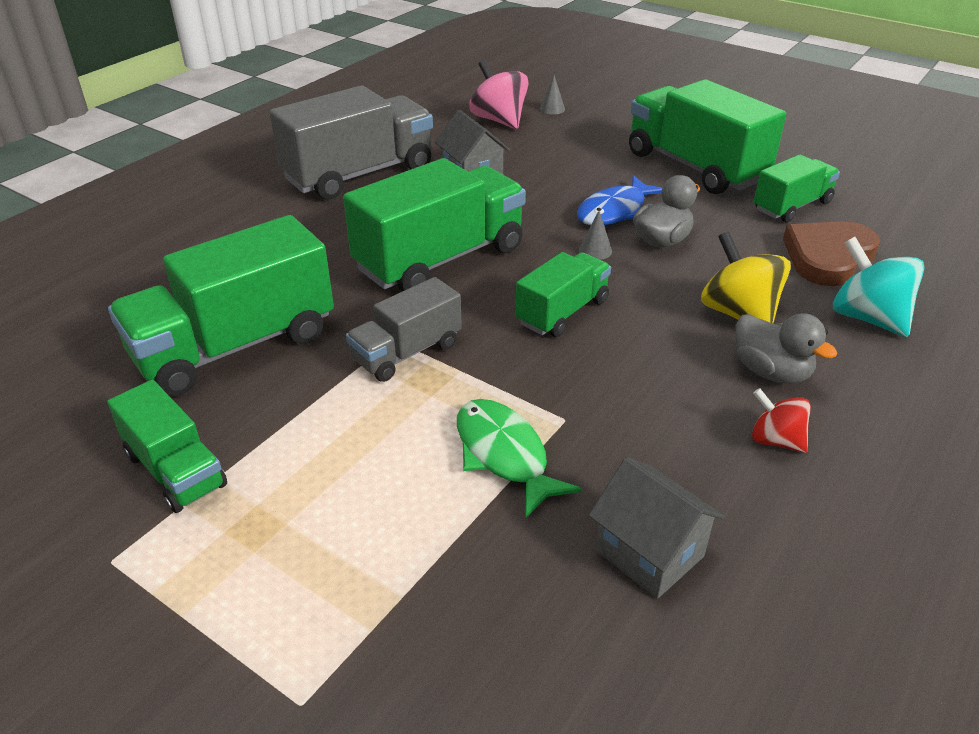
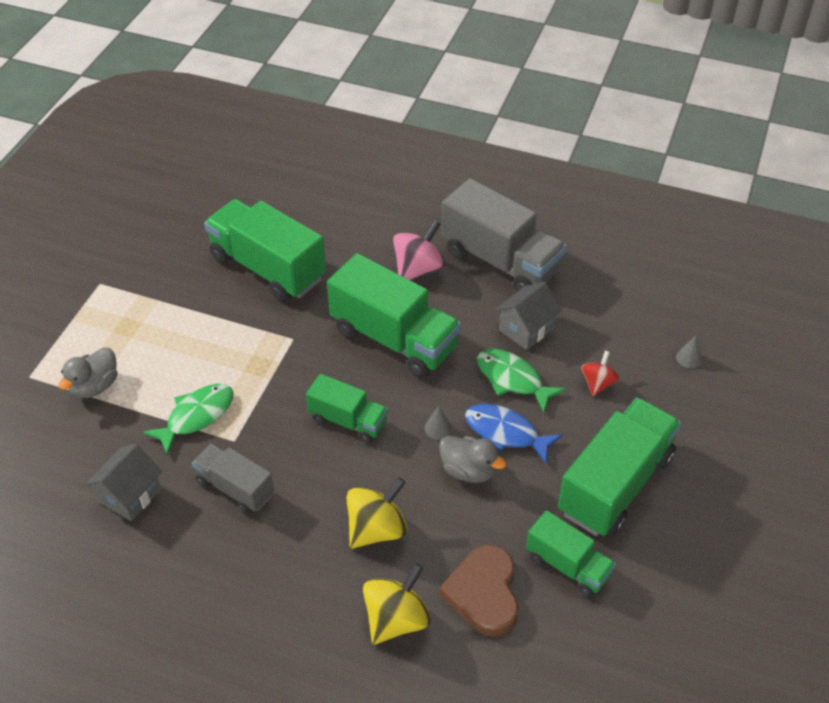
camera: 75 degrees right, 10 degrees up
green truck [107,380,227,513] -> none
grey truck [346,277,462,382] -> grey truck moved to [192,444,274,513]
pink spinning top [469,60,529,129] -> pink spinning top moved to [393,220,446,280]
grey duck [735,313,837,384] -> grey duck moved to [58,347,117,398]
red spinning top [752,388,811,453] -> red spinning top moved to [582,351,620,396]
brown heart [783,221,880,286] -> brown heart turned 120 degrees counterclockwise [439,545,519,637]
turquoise spinning top [833,237,925,337] -> yellow spinning top [363,563,431,645]
none -> green fish [477,349,566,413]

